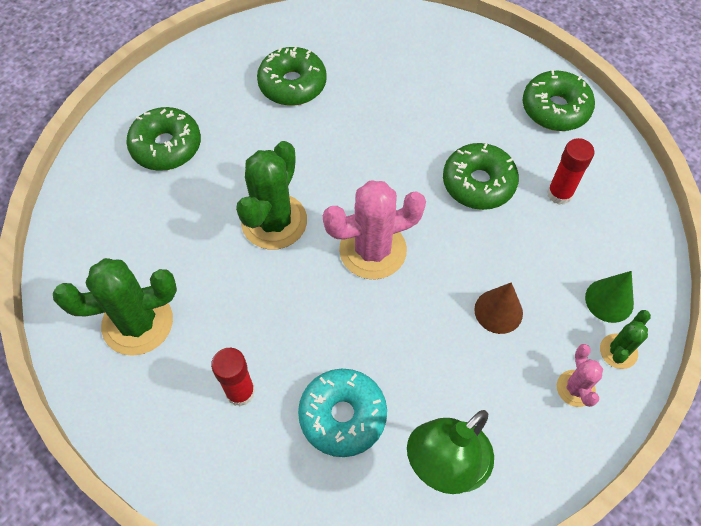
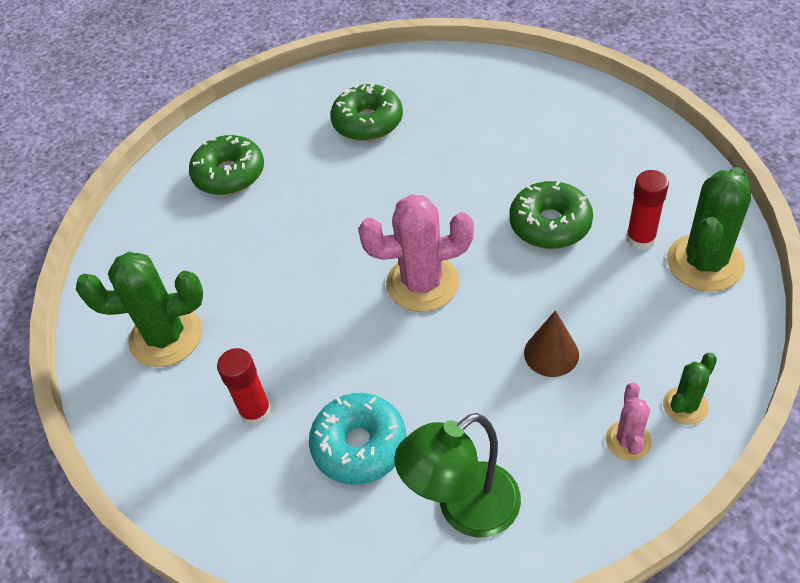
camera: 15 degrees right, 10 degrees down
green cactus [236,141,307,250] -> green cactus moved to [667,167,751,292]
green donut [523,70,595,131] -> none
green cone [585,271,634,323] -> none

